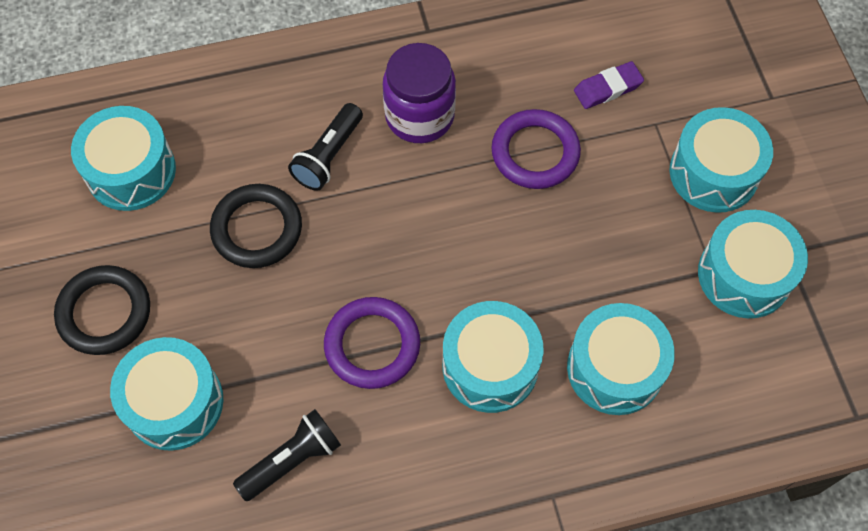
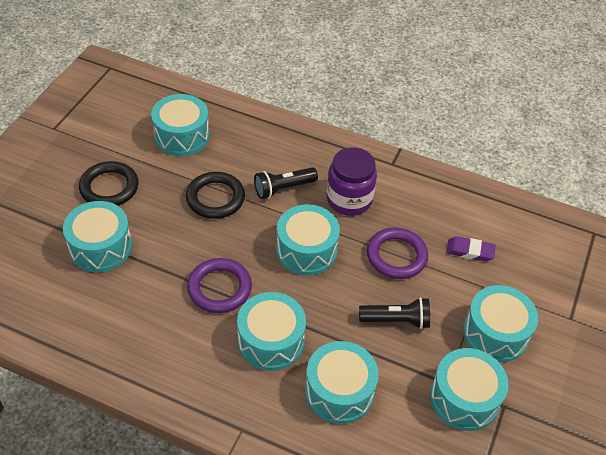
camera: 35 degrees right, 15 degrees down
black flashlight [233,409,341,501] -> black flashlight moved to [359,297,430,329]
none -> turquoise drum [276,204,340,275]

